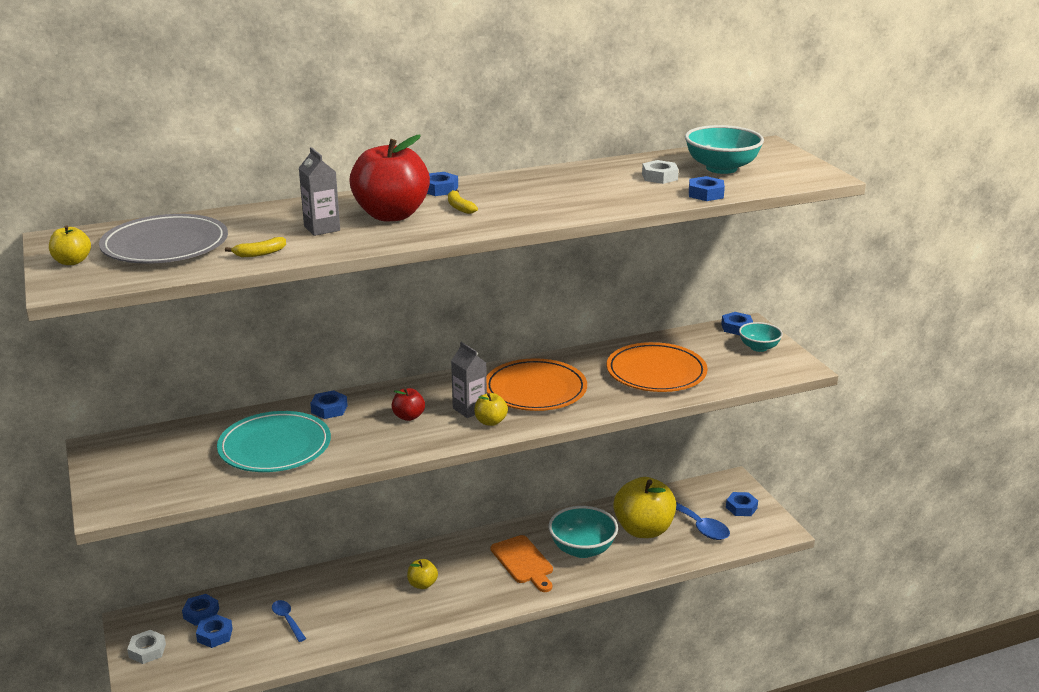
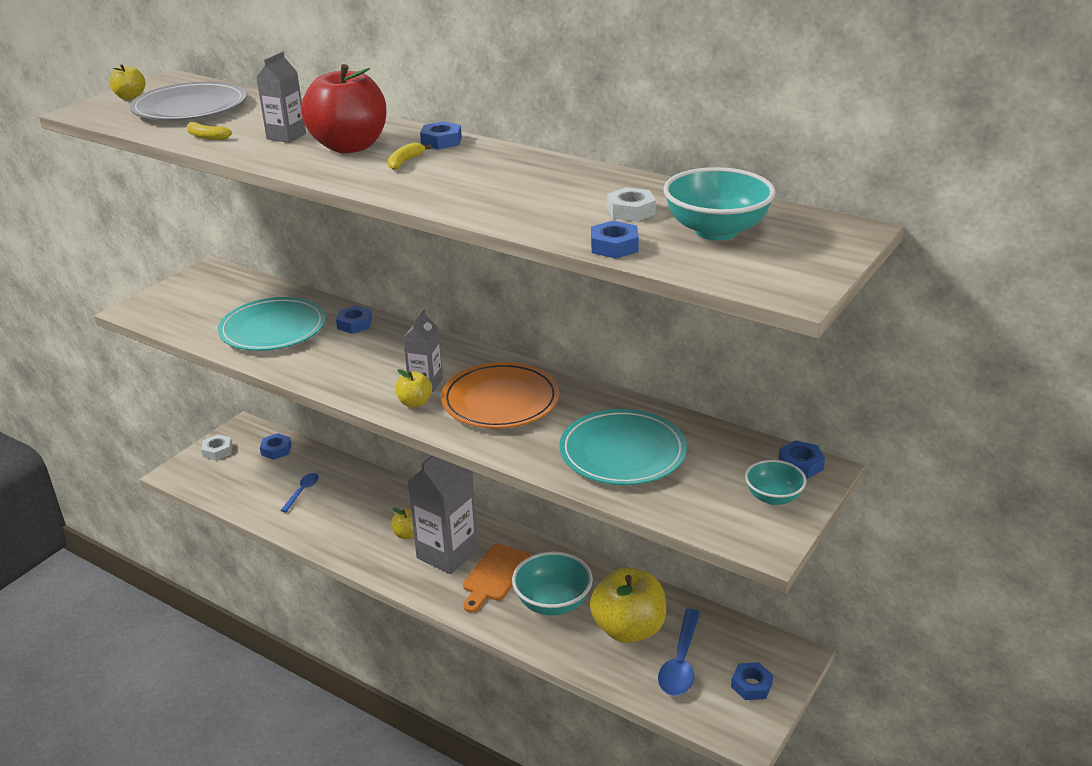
camera: 55 degrees right, 5 degrees up
blue nut [196,615,233,648] -> none
red apple [391,388,425,421] -> none
orange plate [607,342,707,392] -> turquoise plate [559,409,687,485]
none -> grey carton [407,455,478,574]

